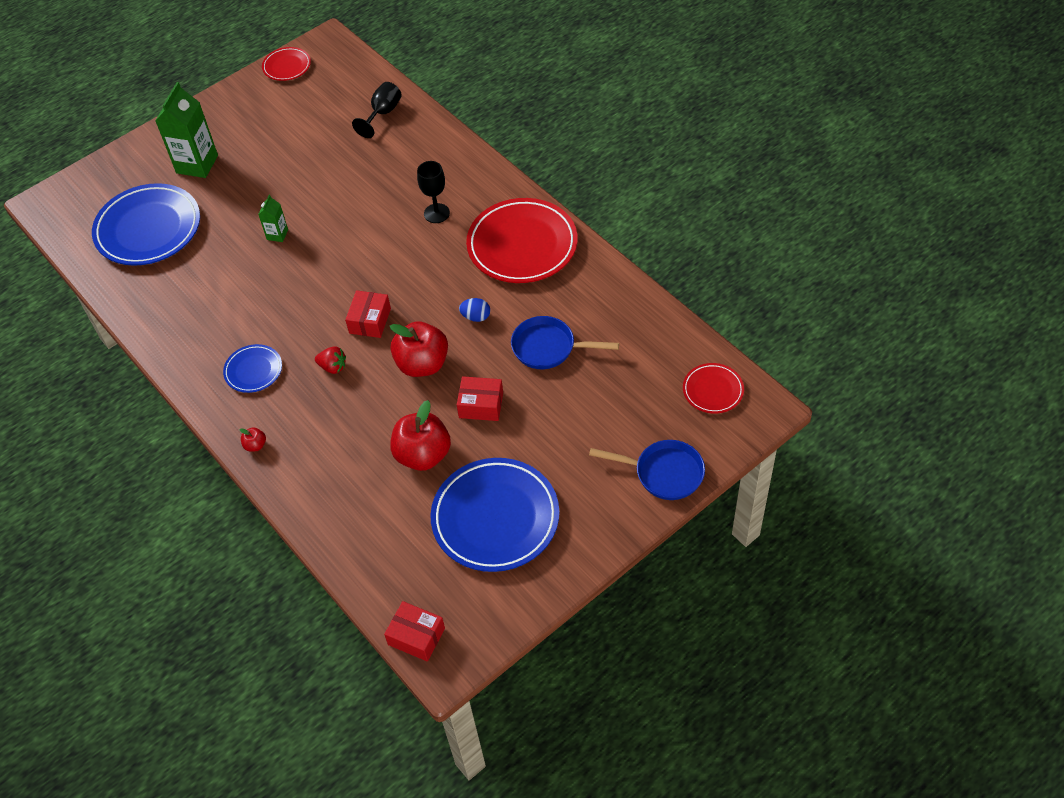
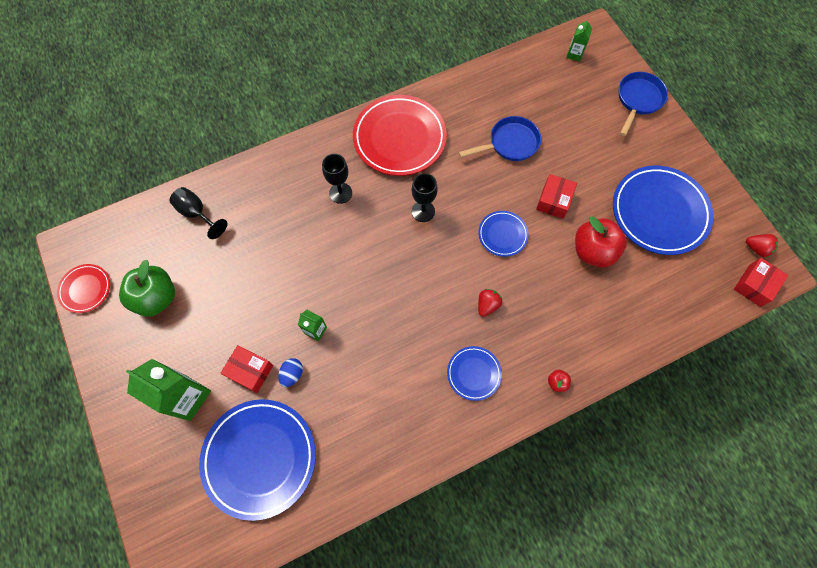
camera: 80 degrees left, 15 degrees up
red box [345,290,391,338] -> red box moved to [220,345,273,393]
red apple [390,321,448,377] -> blue plate [478,211,529,257]
blue egg [459,298,490,322] -> blue egg moved to [278,358,303,387]
blue pan [511,316,619,369] -> blue pan turned 135 degrees counterclockwise [458,116,541,161]
red plate [683,363,744,414] -> green carton [567,19,592,62]
none -> green apple [119,260,175,317]
none -> black goblet [412,173,438,222]
none -> red strawberry [746,234,778,257]

